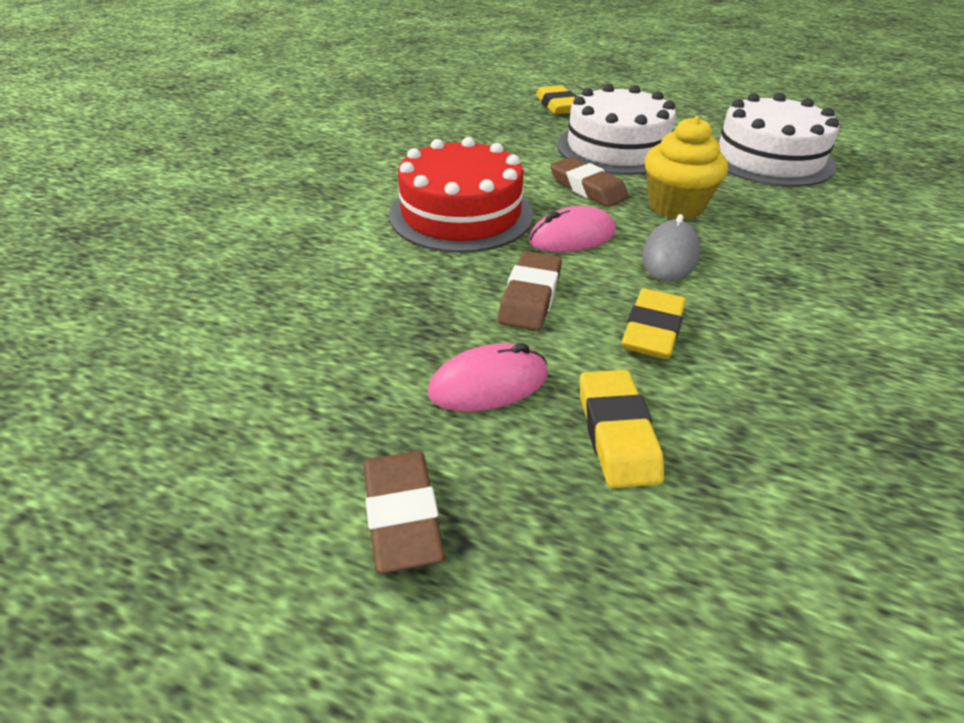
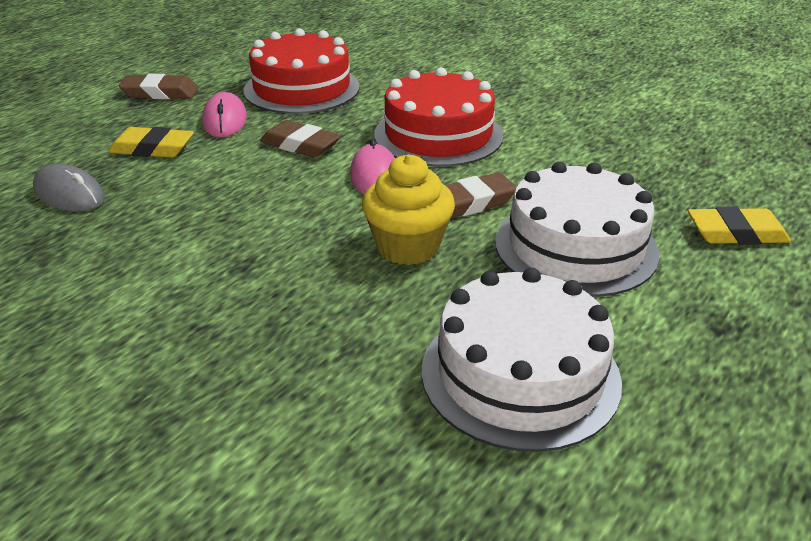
camera: 105 degrees right, 5 degrees down
yellow eraser [622,288,686,359] -> none
grey mouse [642,214,700,282] -> grey mouse moved to [33,164,105,211]
none -> red cake [243,28,360,114]

